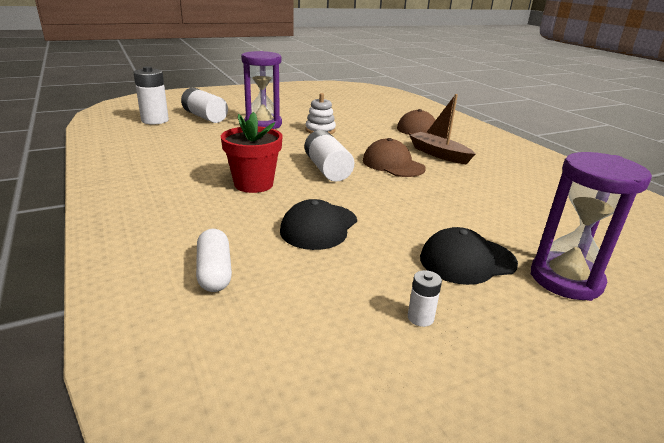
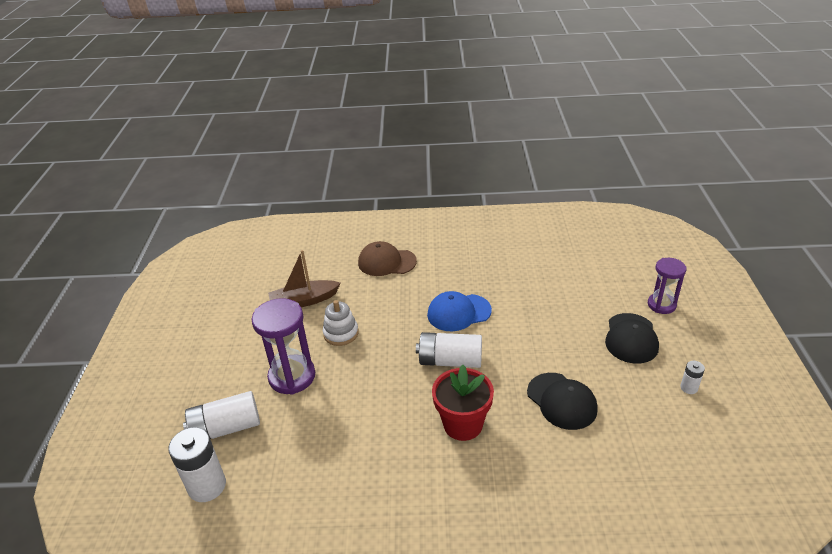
camera: 60 degrees left, 10 degrees up
white capsule [196,229,232,292] -> none
brown cap [363,138,426,177] -> blue cap [427,291,492,331]
brown boat [409,94,475,165] -> brown boat moved to [268,250,341,307]
purple hourglass [531,152,652,301] -> purple hourglass [648,258,686,314], size x0.64

